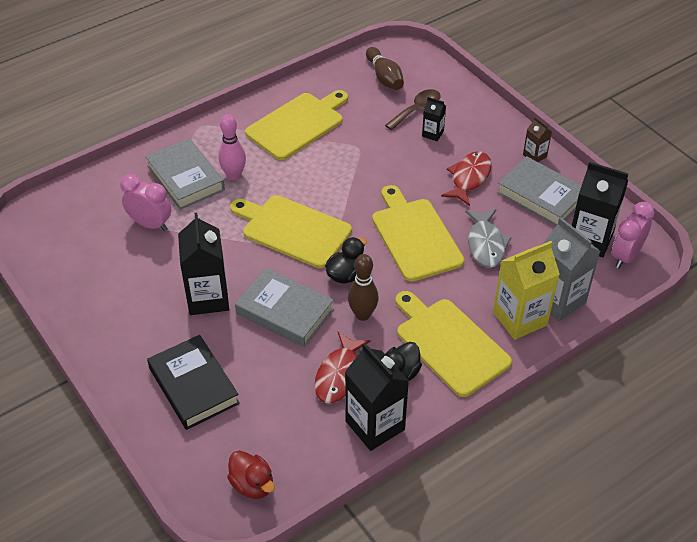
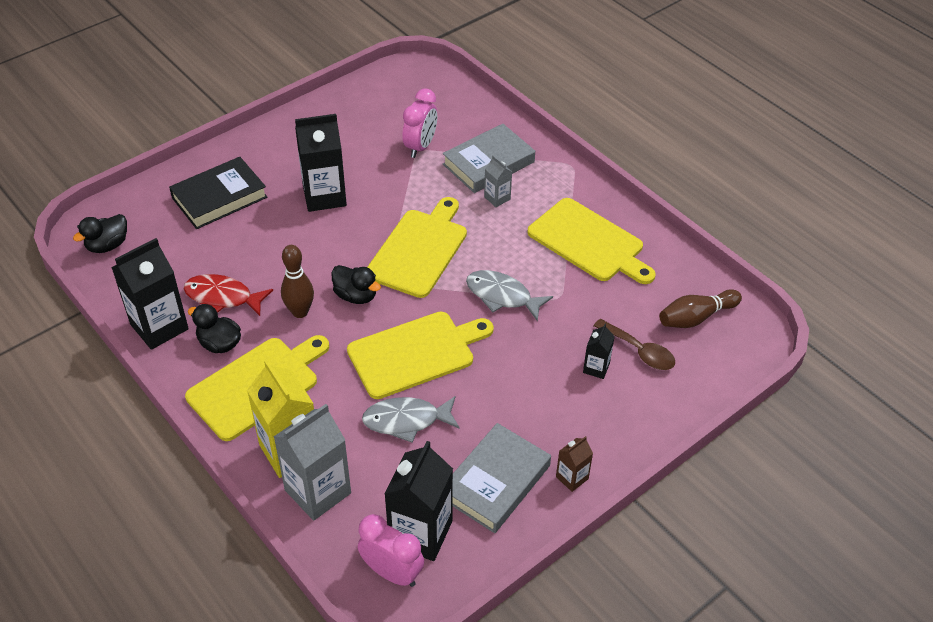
camera: 85 degrees right, 0 degrees up
pink bowling pin [218,114,246,180] -> grey carton [484,155,512,207]
red duck [227,451,275,499] -> black duck [73,214,127,253]
grey book [235,268,334,347] -> none
red fish [441,151,492,206] -> none
none -> grey fish [466,270,553,322]

